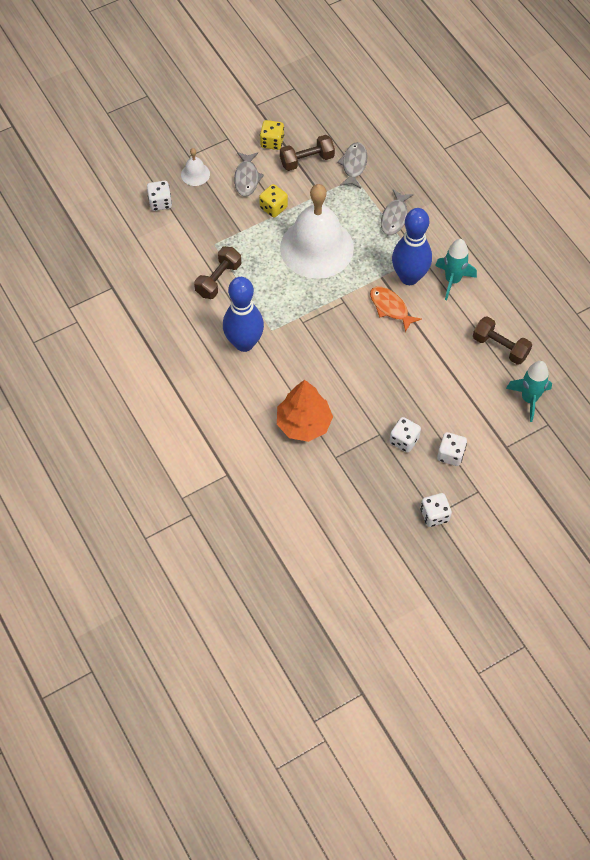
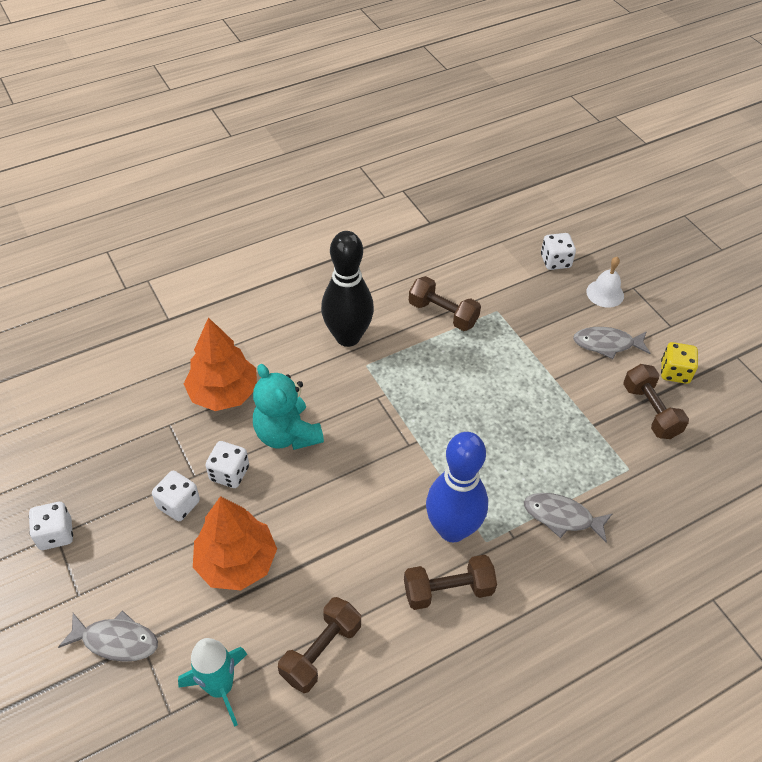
camera: 90 degrees right, 10 degrees down
blue bowling pin [223,277,264,352] -> black bowling pin [321,231,374,347]
yellow dice [259,184,288,218] -> none
white bell [280,184,354,279] -> none
grey fish [337,142,368,188] -> grey fish moved to [58,610,158,662]
orange fish [370,287,422,332] -> none
turquoise rocket [435,239,477,300] -> brown dumbbell [404,555,497,610]
white dice [437,432,467,466] -> white dice moved to [205,441,249,488]
none -> orange tree [193,496,277,591]
none -> turquoise teddy bear [253,364,324,450]

